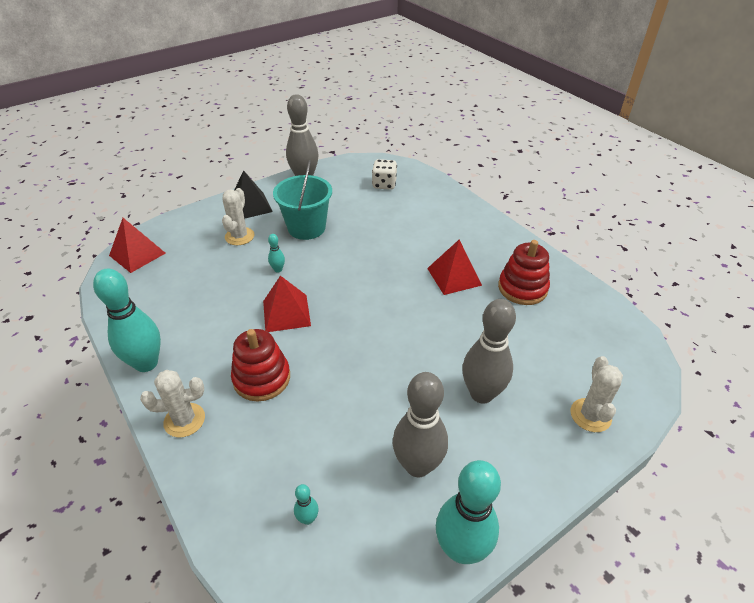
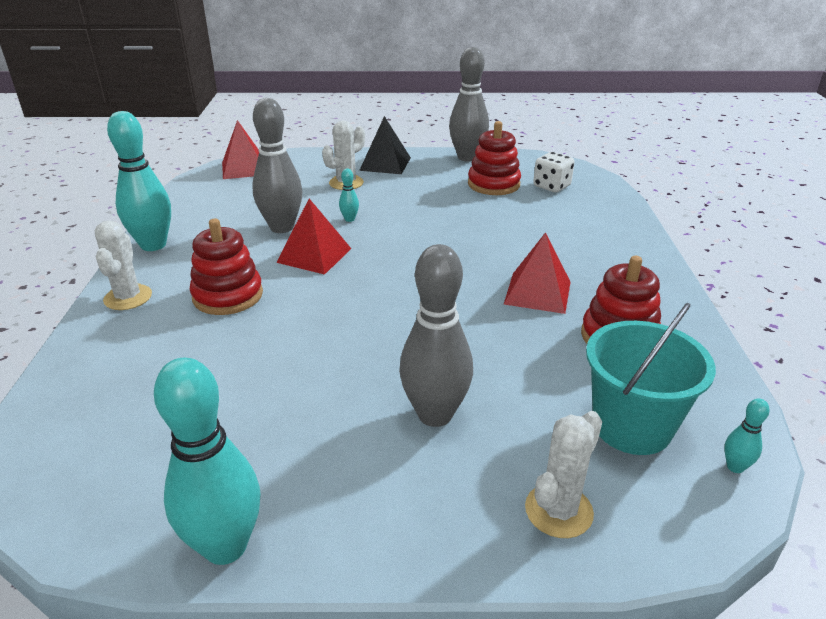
camera: 35 degrees right, 10 degrees down
white cactus [140,370,205,437] -> white cactus turned 60 degrees clockwise [95,220,152,310]
turquoise bucket [273,160,332,240] -> turquoise bucket moved to [586,303,716,455]
turquoise bowling pin [294,484,319,525] -> turquoise bowling pin moved to [724,399,770,473]
grey bowling pin [393,372,448,477] -> grey bowling pin moved to [252,98,302,233]
none -> red stacking toy [468,121,521,195]

